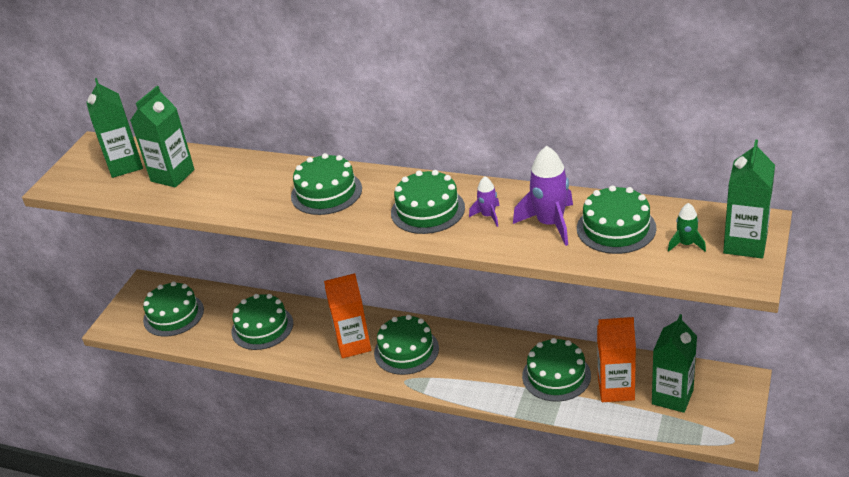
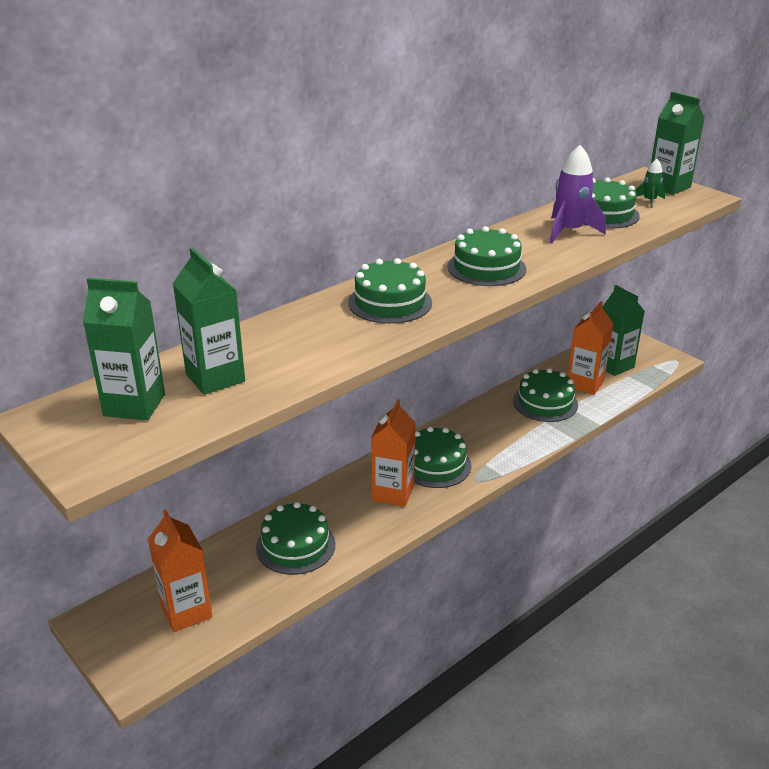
camera: 65 degrees left, 5 degrees down
green cake [143,281,204,337] -> orange carton [148,509,212,632]
purple rocket [469,176,500,227] -> none

